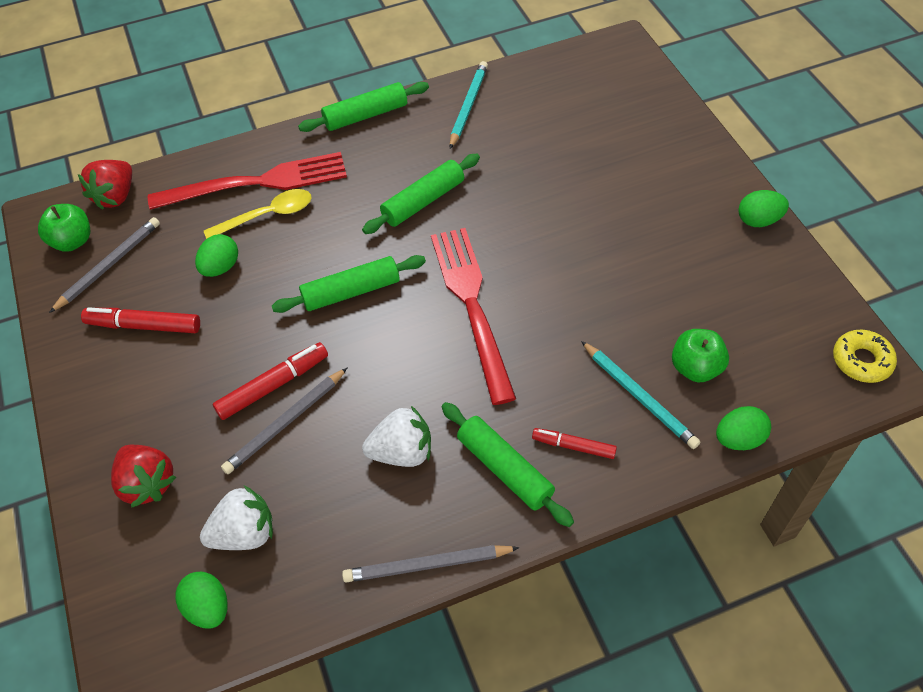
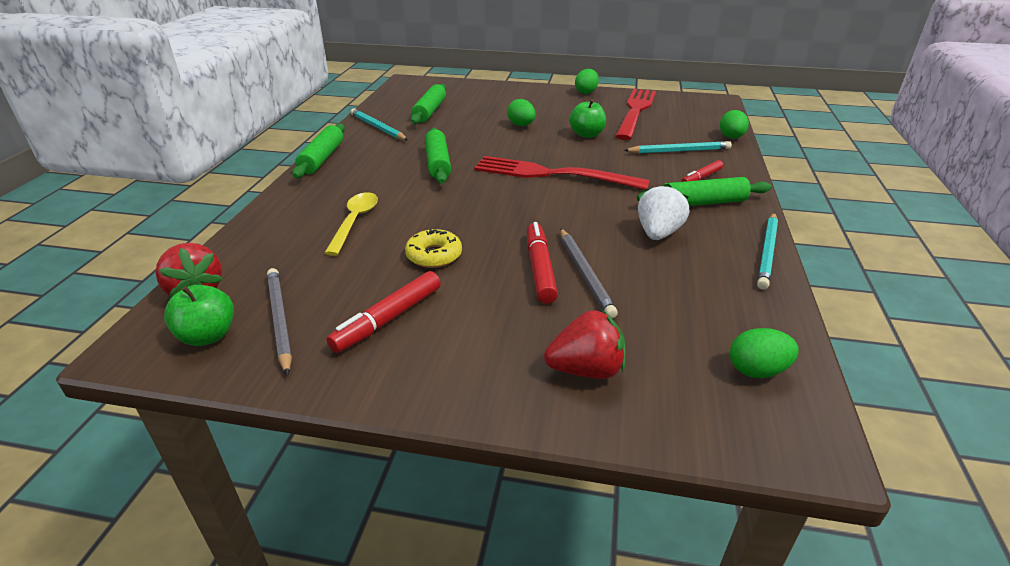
camera: 60 degrees left, 20 degrees down
red fork [148,152,347,210] -> red fork moved to [615,89,656,140]
green egg [195,234,238,277] -> green egg moved to [507,99,536,126]
white strawberry [200,485,273,550] -> none
green rolling pin [272,255,426,313] -> green rolling pin moved to [411,84,446,124]
grey pencil [342,545,519,583] -> turquoise pencil [757,213,778,289]
green apple [672,329,729,383] -> green apple moved to [569,100,606,138]
yellow donut [833,330,897,383] -> yellow donut moved to [405,229,462,268]

